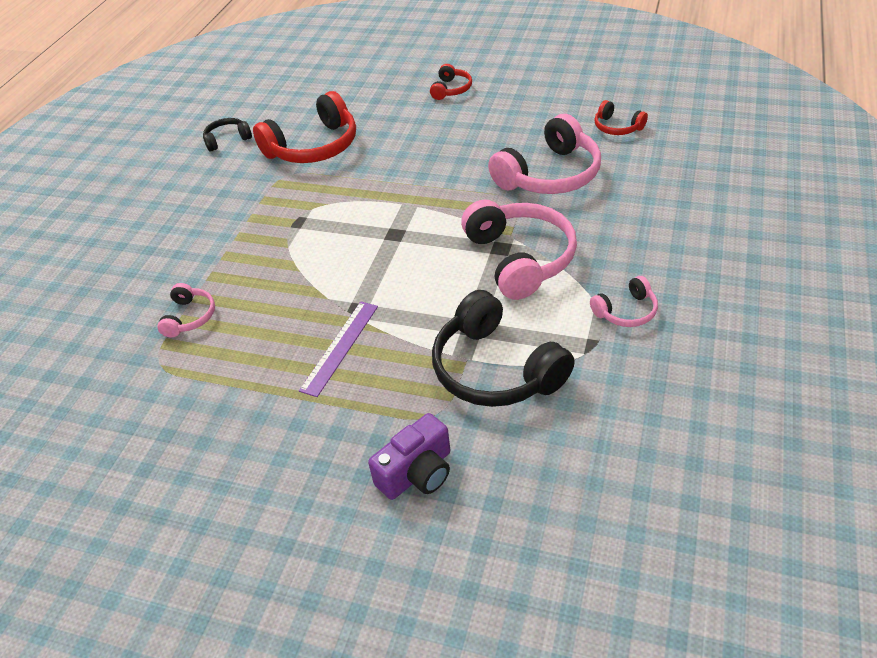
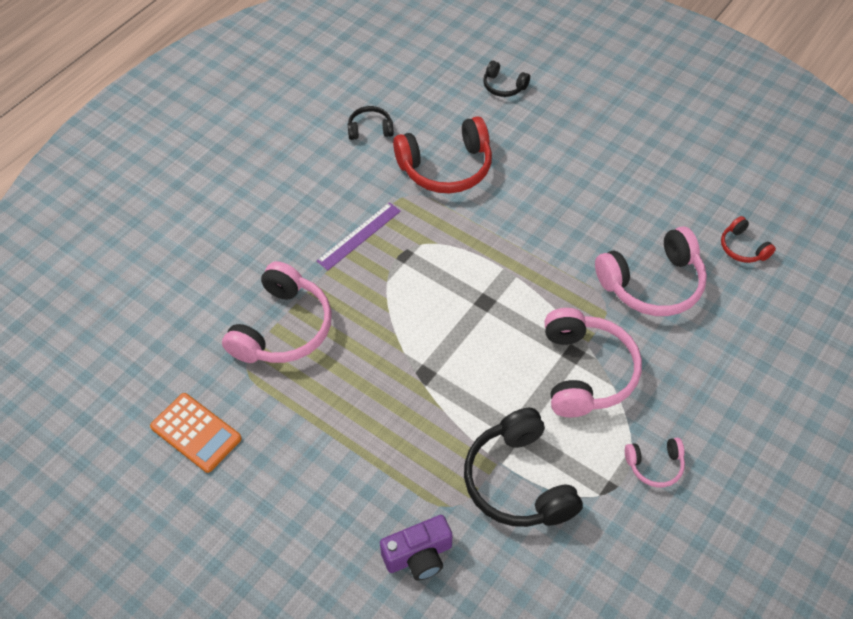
camera: 15 degrees right, 10 degrees up
pink headphones [157,283,215,337] -> pink headphones [222,261,332,363], size x2.01
purple ruler [299,302,378,397] -> purple ruler moved to [317,202,401,270]
red headphones [430,64,472,100] -> none
none -> orange calculator [150,393,242,473]
none -> black headphones [483,61,530,97]

